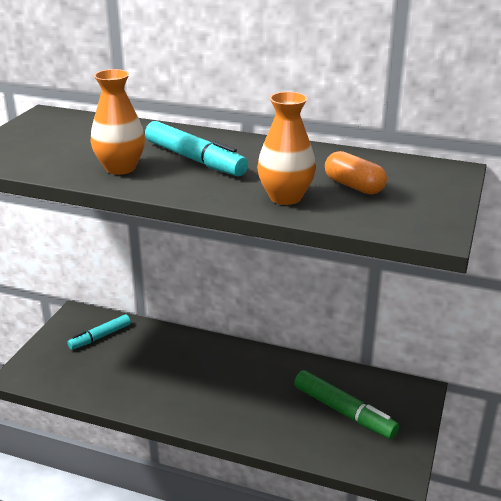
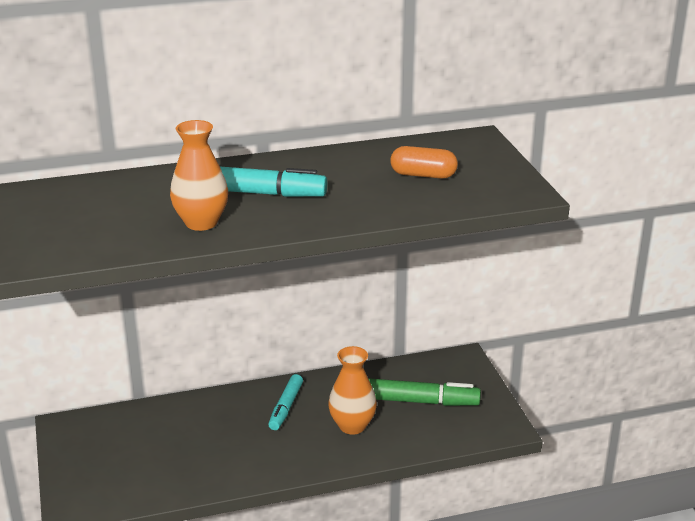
camera: 35 degrees left, 0 degrees up
turquoise marker [67,314,131,350] -> turquoise marker moved to [268,374,303,430]
orange vase [257,92,316,205] -> orange vase moved to [328,346,377,435]

